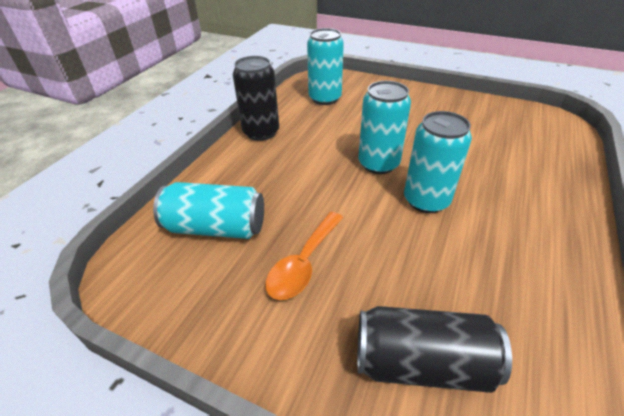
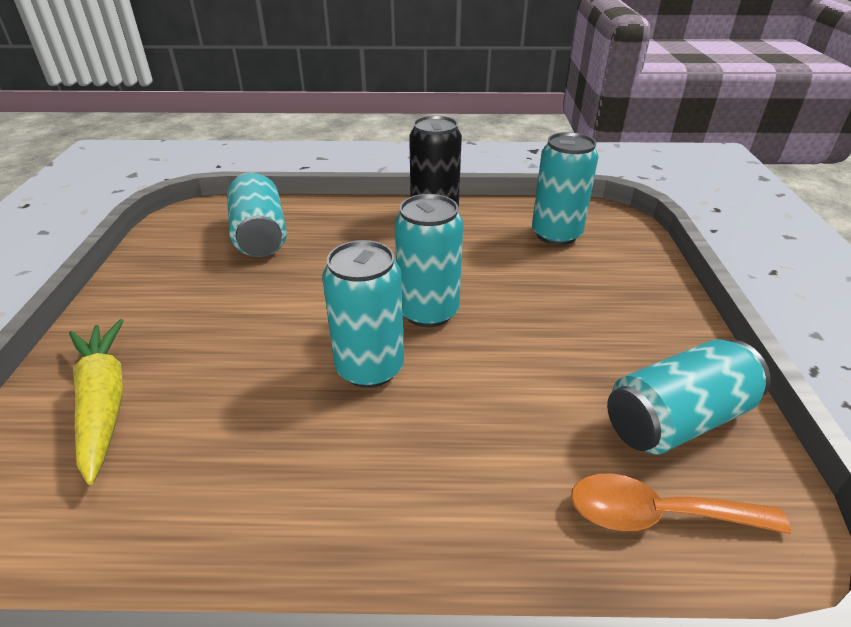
camera: 65 degrees right, 5 degrees down
orange spoon [265,212,343,300] -> orange spoon moved to [571,473,791,534]
black can [357,306,512,393] -> yellow carrot [69,319,124,485]
none -> turquoise can [607,340,771,455]

